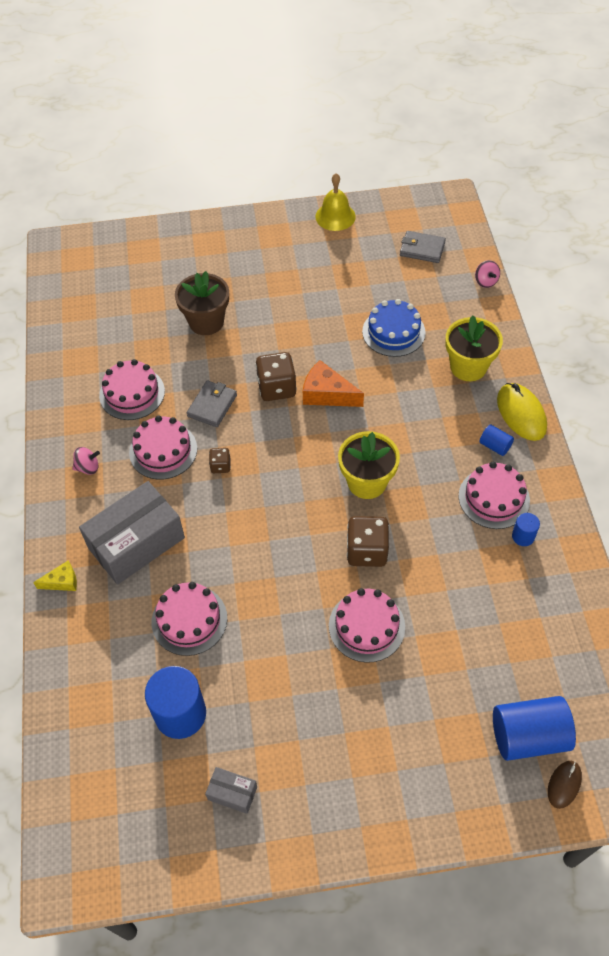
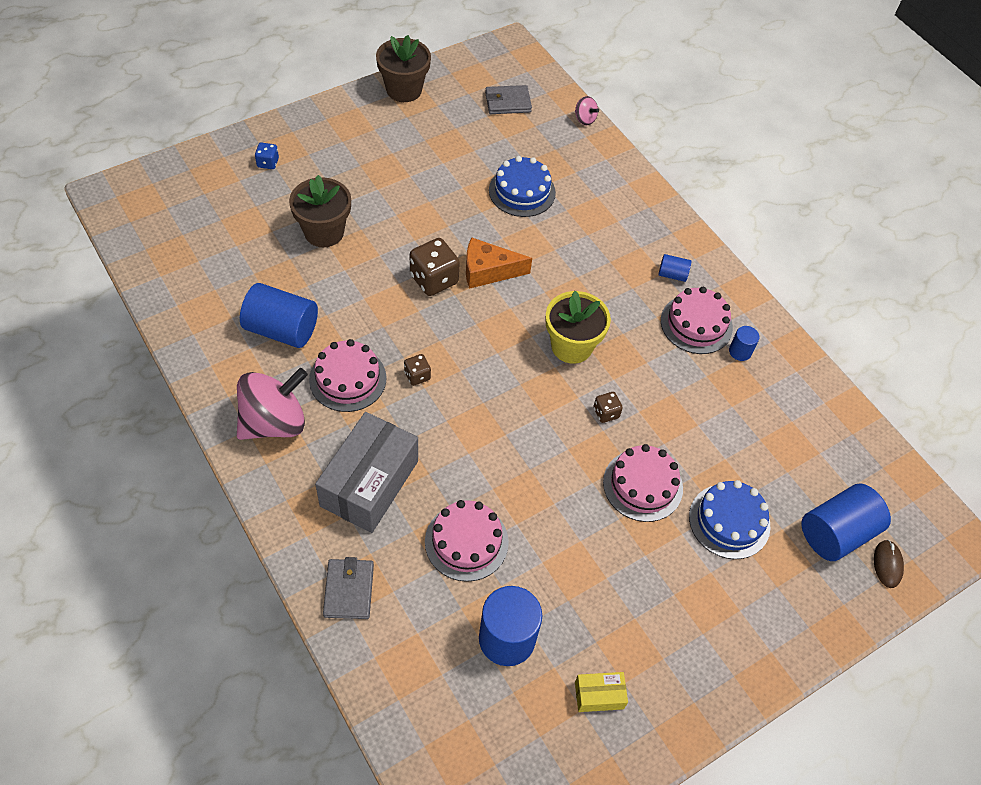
camera: 30 degrees left, 0 degrees up
yellow cheese [33,561,77,591] -> none
pink spinning top [73,447,100,475] -> pink spinning top [237,368,308,440], size x2.28
pink cake [99,359,165,420] -> blue cylinder [240,283,318,348]
grey wallet [187,381,237,427] -> grey wallet moved to [323,557,374,619]
grey box [205,767,257,814] -> yellow box [575,672,628,712]
yellow bell [315,173,356,231] -> brown flower pot [376,35,431,102]
brown dice [347,516,389,567] -> brown dice [593,392,623,423], size x0.53
yellow flower pot [446,315,503,381] -> none
yellow mouse [497,383,547,441] -> none
none -> blue dice [255,142,279,169]
none -> blue cake [689,480,770,559]

